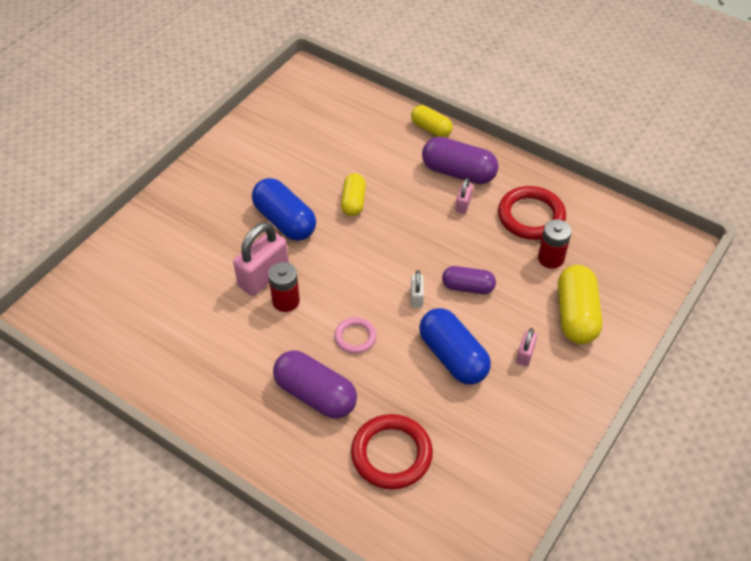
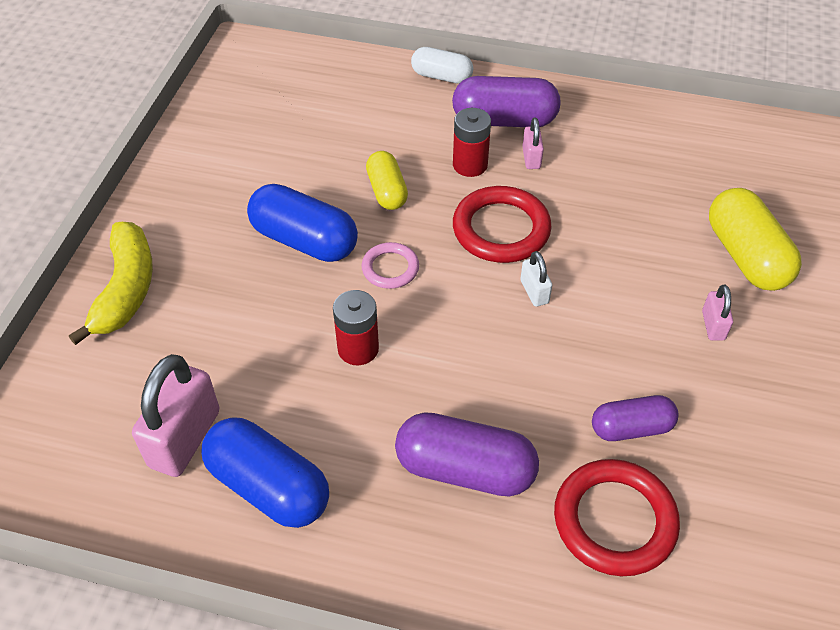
camera: 20 degrees left, 0 degrees up
pink padlock [233,222,289,296] -> pink padlock moved to [132,354,219,477]
pink ring [334,317,377,354] -> pink ring moved to [362,242,419,289]
yellow capsule [411,105,453,137] -> white capsule [411,47,473,84]
blue capsule [419,308,491,384] -> blue capsule moved to [202,417,329,528]
purple capsule [442,266,496,294] -> purple capsule moved to [592,395,679,441]
red ring [498,186,566,240] -> red ring moved to [453,186,552,263]
red battery [538,219,572,269] -> red battery moved to [453,108,491,177]
none -> yellow banana [69,222,153,345]

